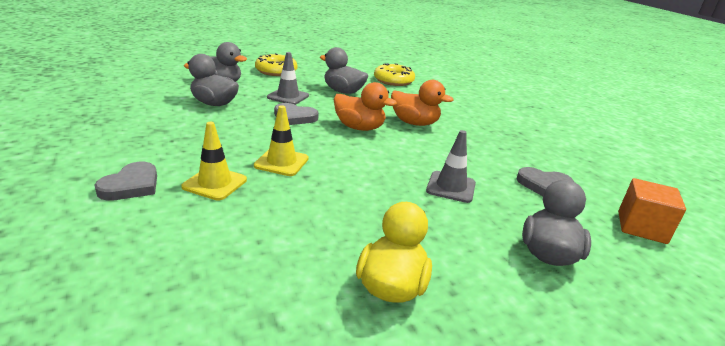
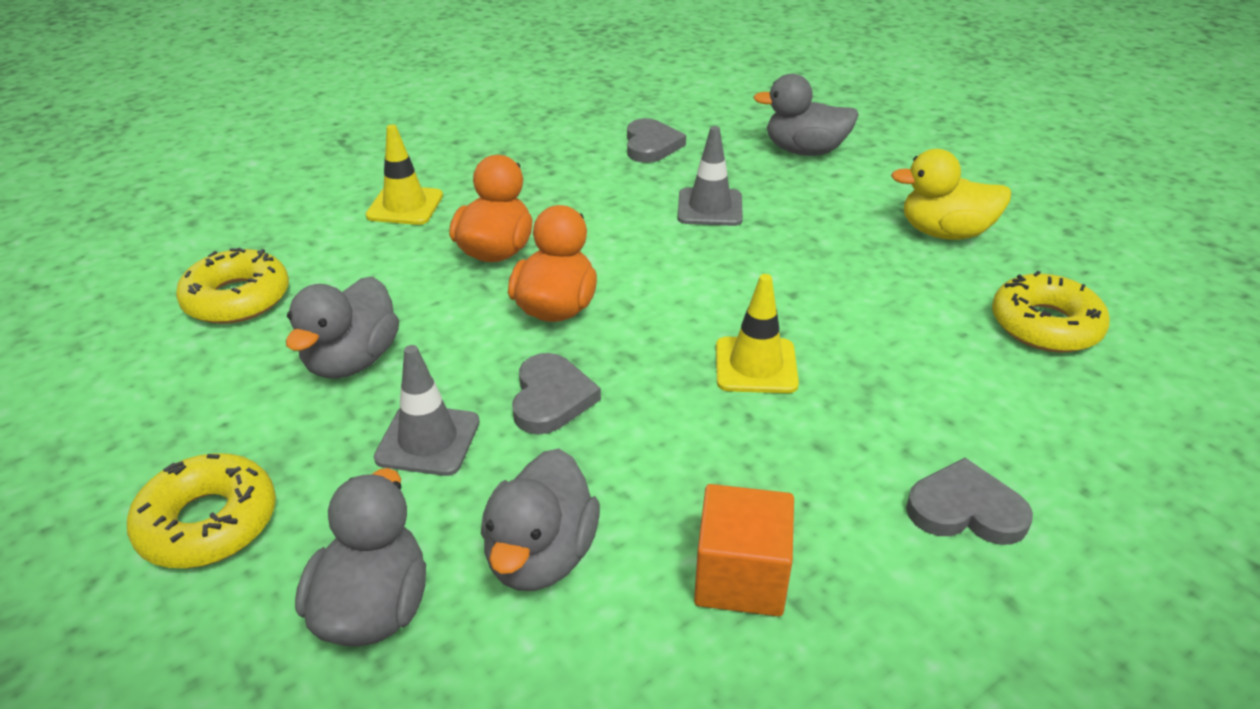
camera: 100 degrees left, 10 degrees up
yellow traffic cone [181,122,247,201] -> yellow traffic cone moved to [366,124,443,225]
orange cube [618,178,686,244] -> orange cube moved to [694,484,794,617]
none -> yellow donut [992,271,1110,353]

